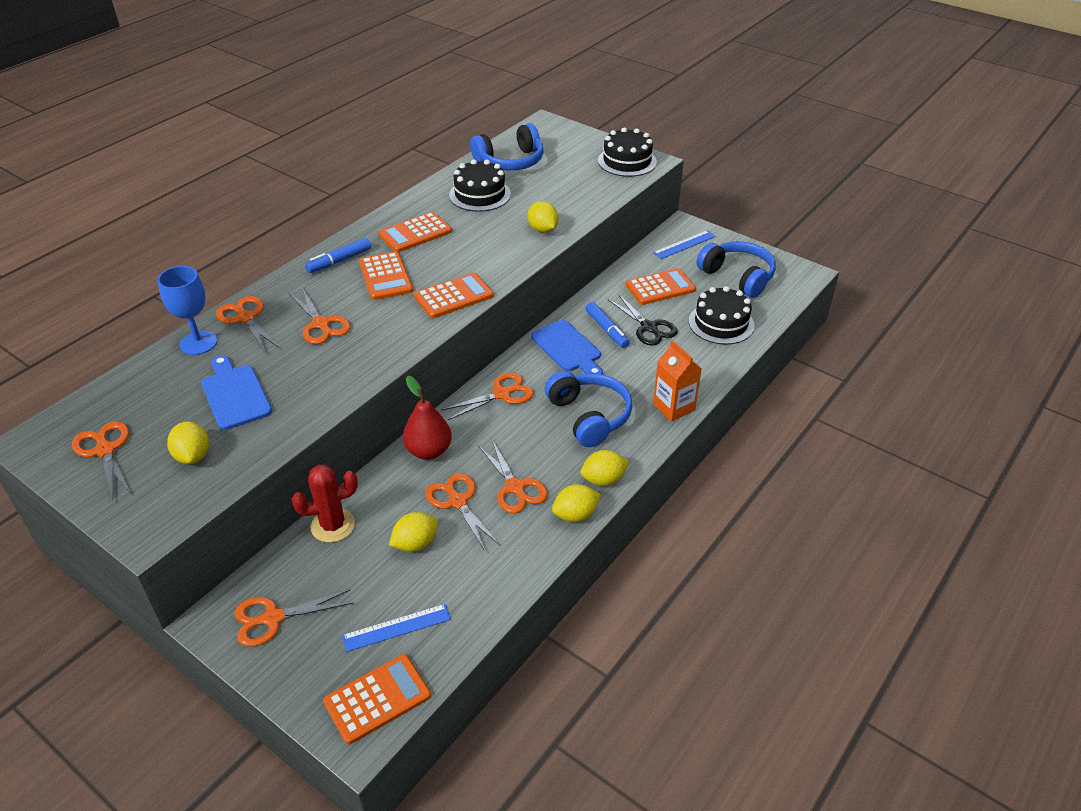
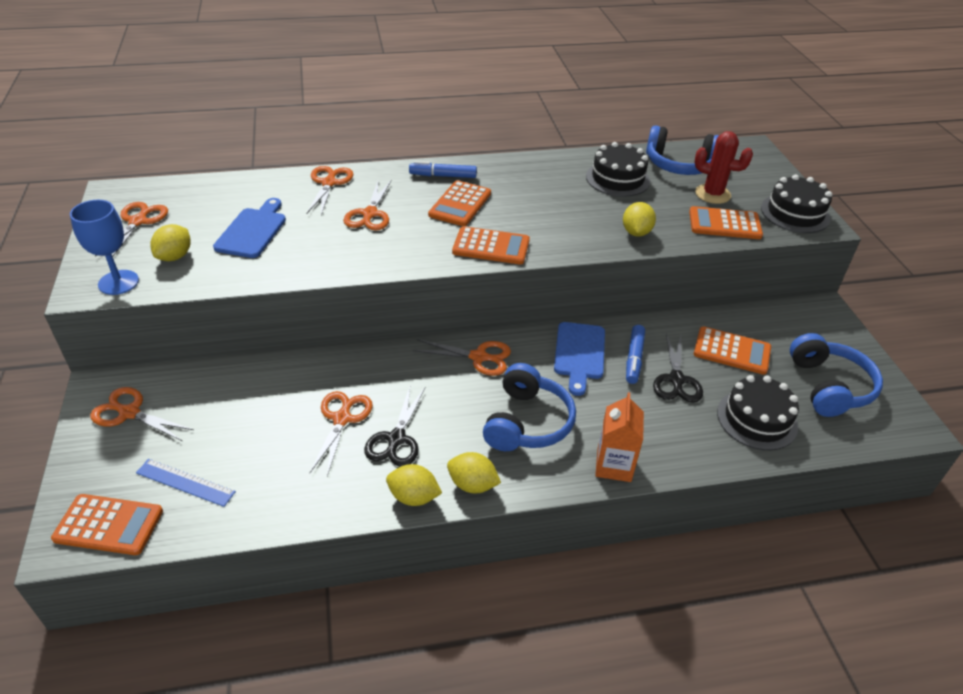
camera: 40 degrees right, 0 degrees up
blue goblet [158,266,217,355] -> blue goblet moved to [70,200,139,295]
red cactus [292,465,358,543] -> red cactus moved to [694,131,753,204]
orange calculator [378,212,452,252] -> orange calculator moved to [689,206,763,239]
yellow lemon [389,512,438,552] -> none
red pear [403,376,452,460] -> none
orange scissors [478,440,548,514] -> black scissors [364,386,426,467]
blue ruler [653,230,716,259] -> none

